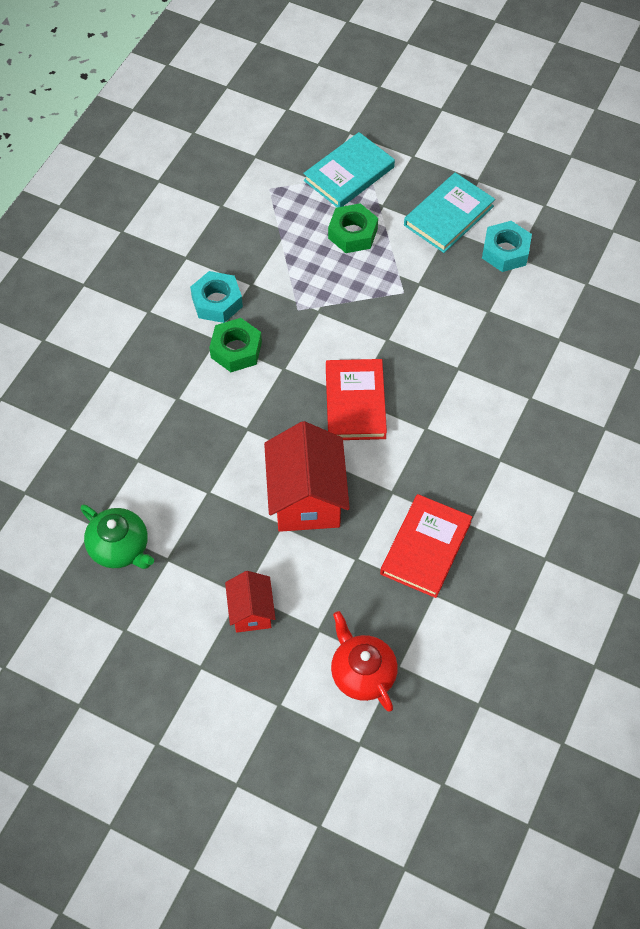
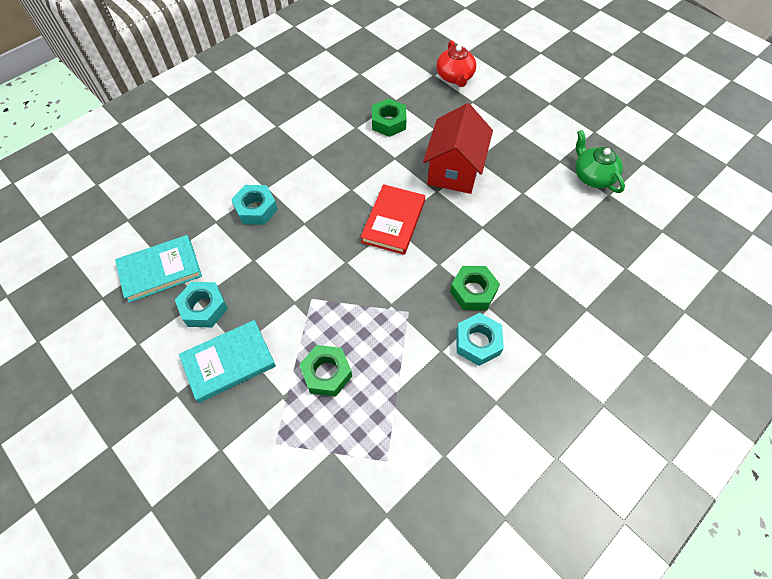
camera: 160 degrees left, 0 degrees up
red house [225,571,275,633] -> none
turquoise book [303,132,395,207] -> turquoise book moved to [115,235,202,303]
red book [380,494,472,598] -> green nut [372,98,407,137]
none -> turquoise nut [231,185,278,225]

